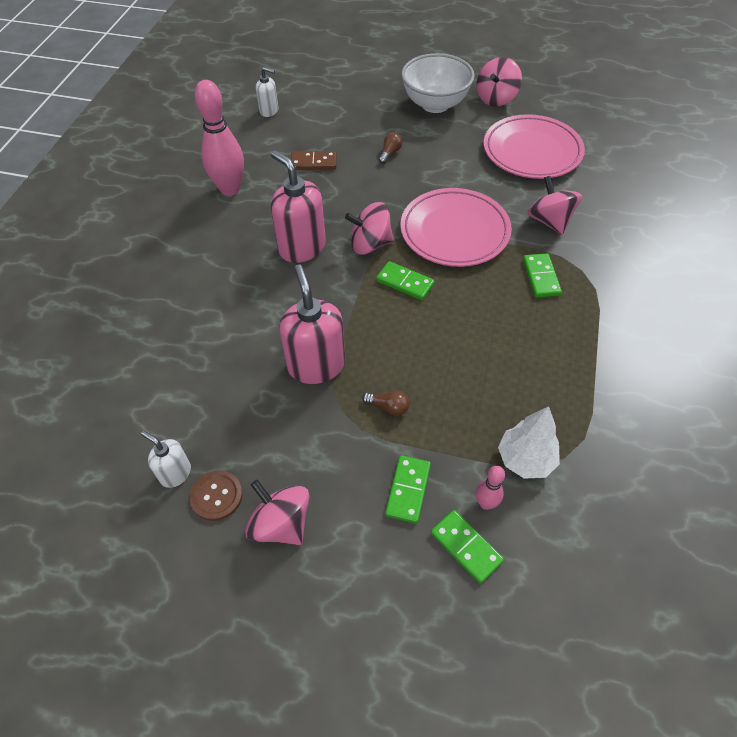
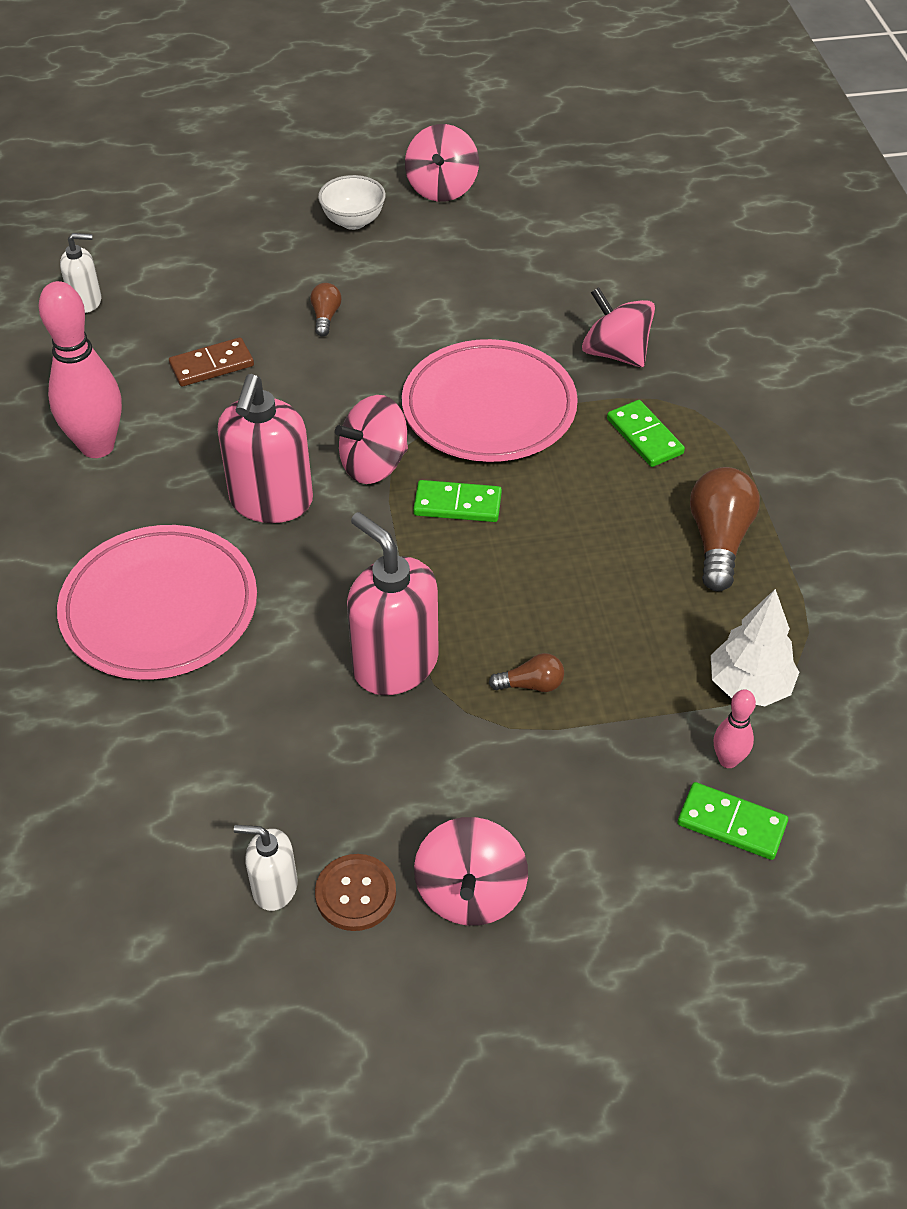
camera: 25 degrees left, 5 degrees down
pink spinning top [245,480,310,545] -> pink spinning top turned 105 degrees counterclockwise [414,817,528,926]
pink soap dispenser [271,150,326,263] -> pink soap dispenser turned 105 degrees counterclockwise [217,374,313,523]
green domino [385,455,431,524] -> none
white bowl [401,53,475,113] -> white bowl [318,175,386,230], size x0.57
pink plate [484,114,585,179] -> pink plate moved to [57,525,257,680]
none -> brown light bulb [690,467,760,591]

